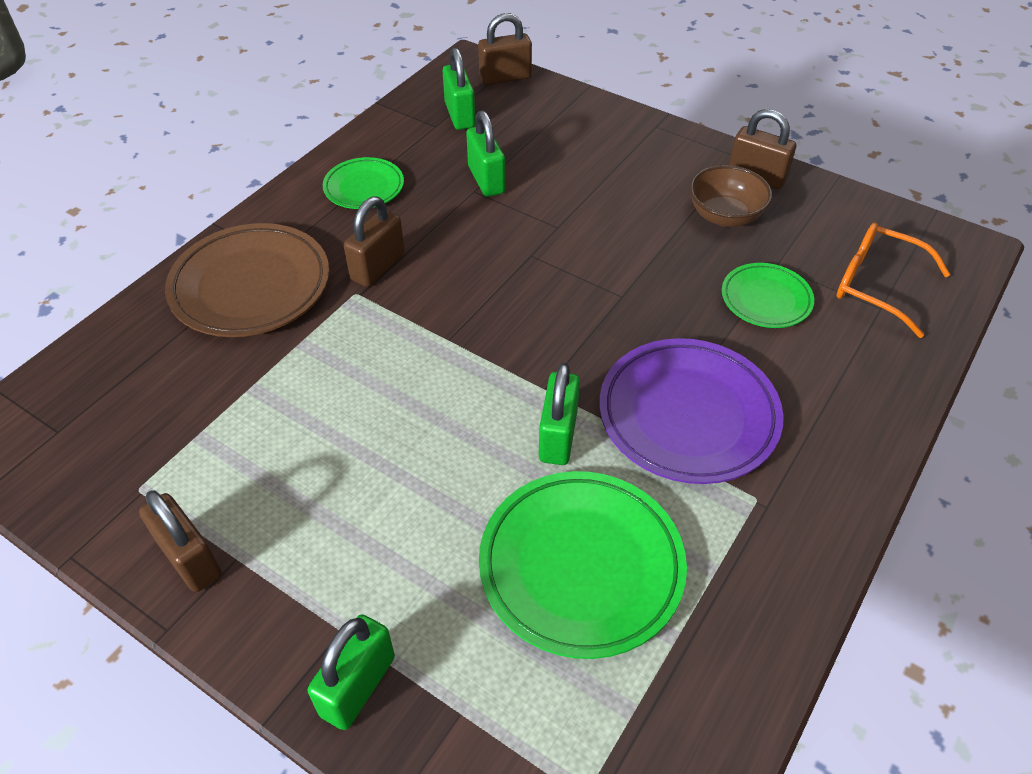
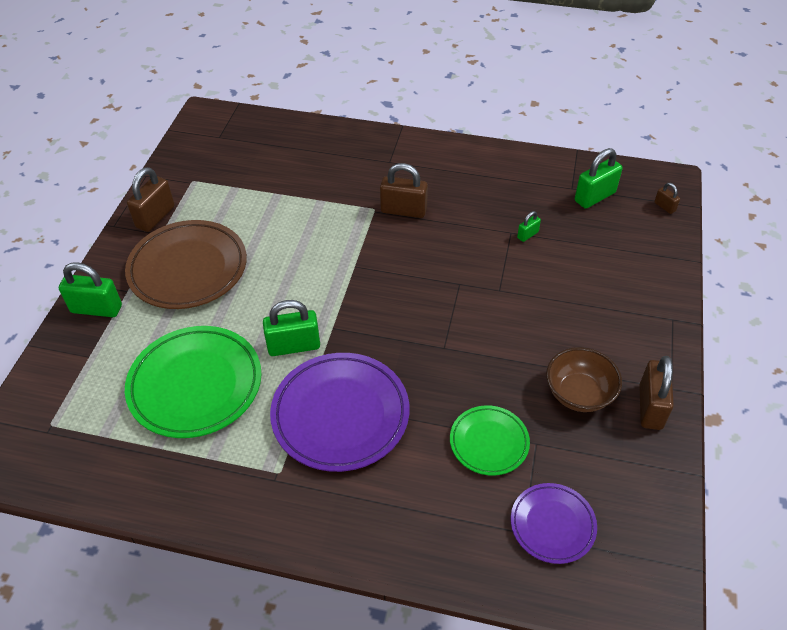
camera: 70 degrees right, 0 degrees up
brown plate [165,223,329,337] -> brown plate moved to [125,220,247,309]
green plate [323,157,404,209] -> none
green padlock [466,110,505,197] -> green padlock [517,211,541,242], size x0.50
brown padlock [478,13,532,85] -> brown padlock [654,183,680,214], size x0.50
orange glasses [836,223,950,338] -> purple plate [511,483,597,564]

